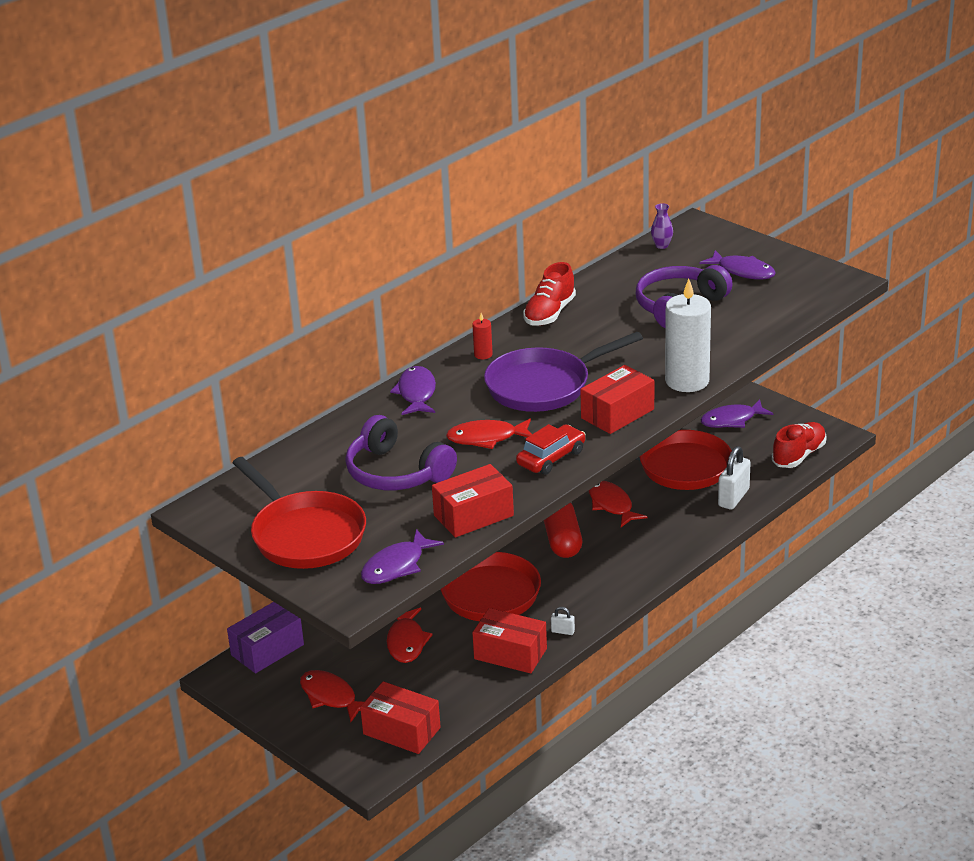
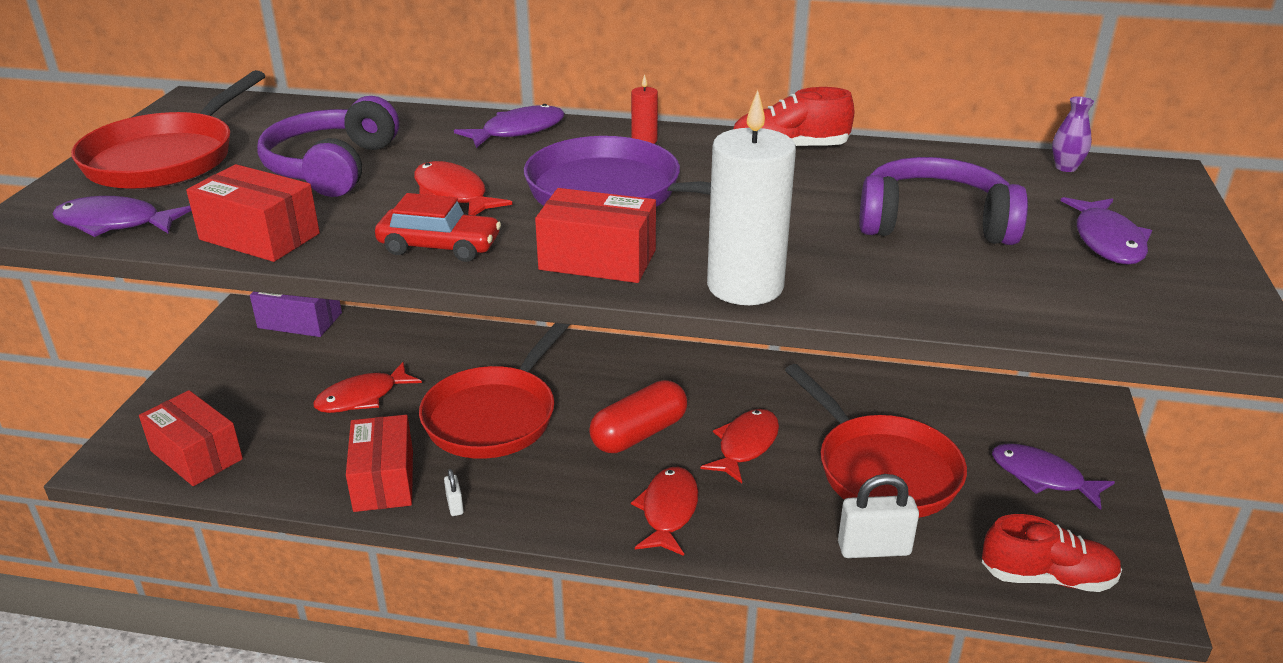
camera: 55 degrees right, 0 degrees up
red fish [300,670,364,722] -> red fish moved to [631,467,698,556]
red box [360,681,441,754] -> red box turned 45 degrees counterclockwise [139,390,243,486]

